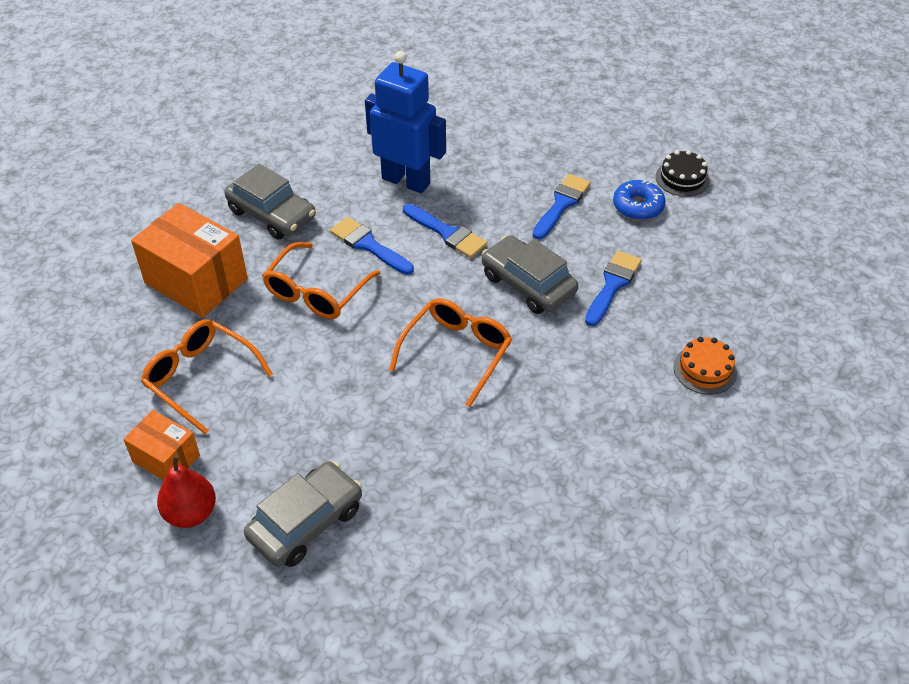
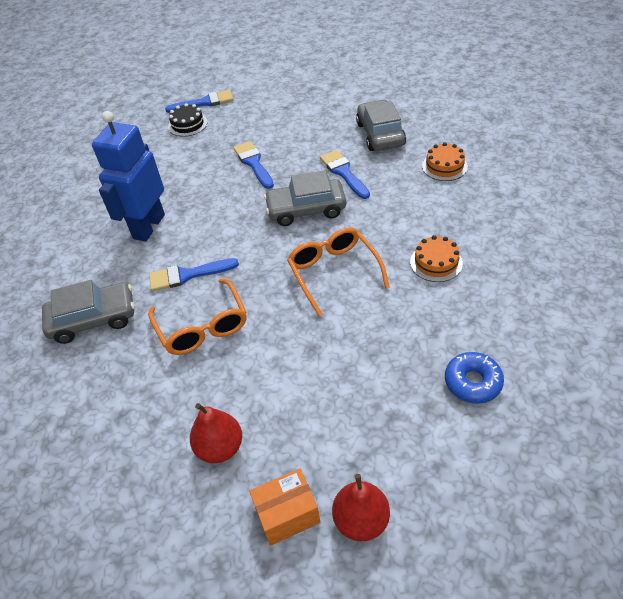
camera: 50 degrees left, 0 degrees up
orange box [131,203,248,317] -> none
orange glasses [141,319,273,434] -> red pear [190,403,242,463]
grey car [244,461,362,567] -> grey car moved to [356,100,406,151]
blue robot [365,51,446,193] -> blue robot turned 45 degrees counterclockwise [92,111,165,242]
blue brush [403,204,487,258] -> blue brush moved to [165,90,233,113]
blue donut [613,179,666,220] -> blue donut moved to [445,352,504,404]
black cake [656,150,710,197] -> black cake moved to [168,103,208,137]
none -> orange cake [410,235,463,282]

